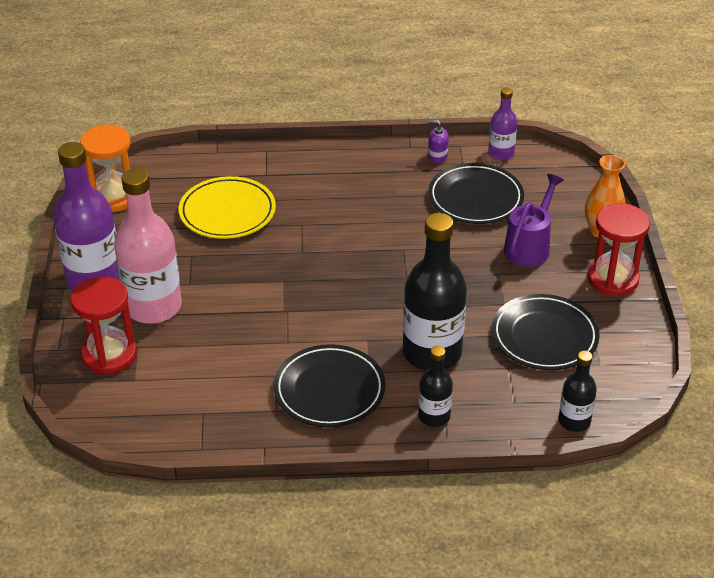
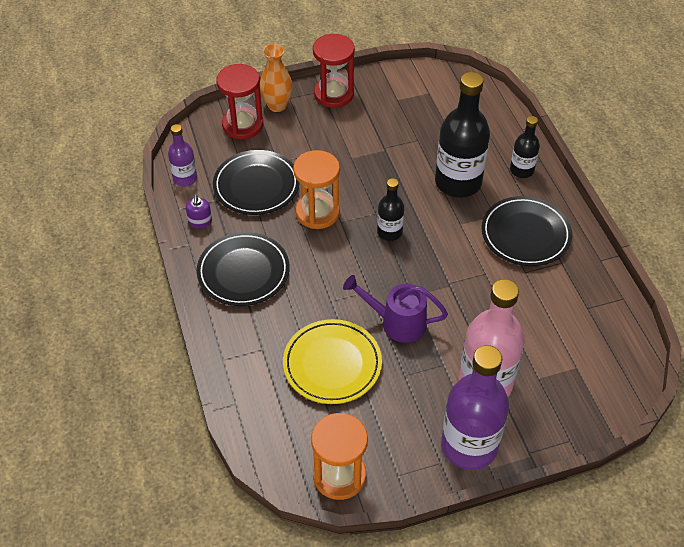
camera: 105 degrees left, 10 degrees up
red hourglass [70,276,137,374] -> red hourglass moved to [216,64,263,139]
black plate [492,294,600,370] -> black plate moved to [197,232,290,306]
purple watering can [504,174,564,267] -> purple watering can moved to [343,275,448,343]
black bottle [558,351,597,432] -> black bottle moved to [377,178,404,241]
none -> orange hourglass [293,150,340,229]

